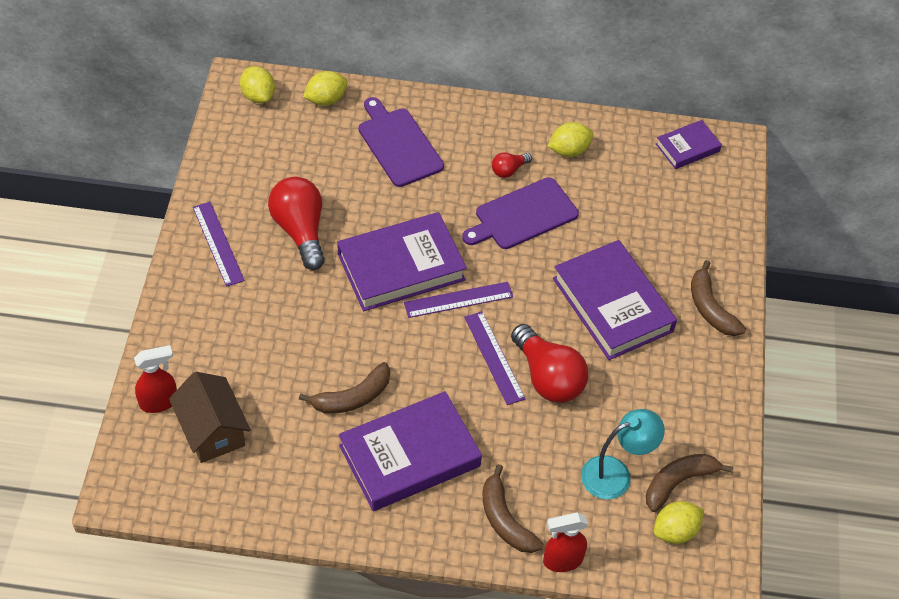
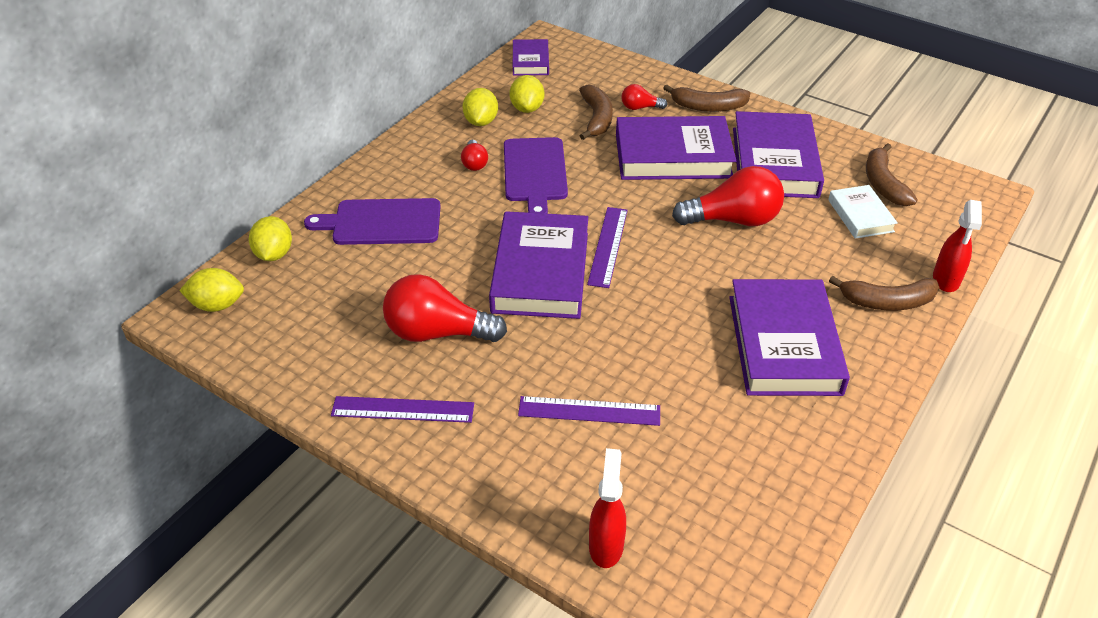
camera: 60 degrees left, 10 degrees down
brown house [169,372,251,463] -> none
brown banana [299,362,390,414] -> brown banana moved to [579,85,613,140]
purple ruler [464,311,525,405] -> purple ruler moved to [518,396,660,426]
turquoise lamp [581,409,665,499] -> white book [828,185,898,239]
yellow lemon [654,501,704,544] -> yellow lemon moved to [509,75,544,113]
none -> red light bulb [621,84,668,110]
none -> purple book [733,111,824,198]

